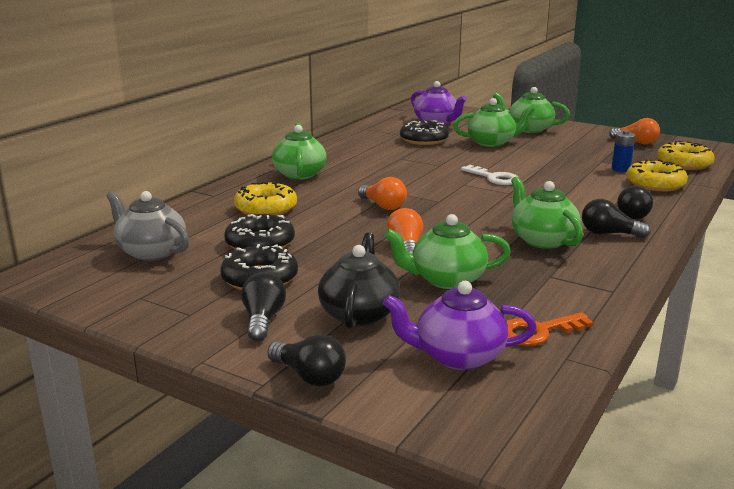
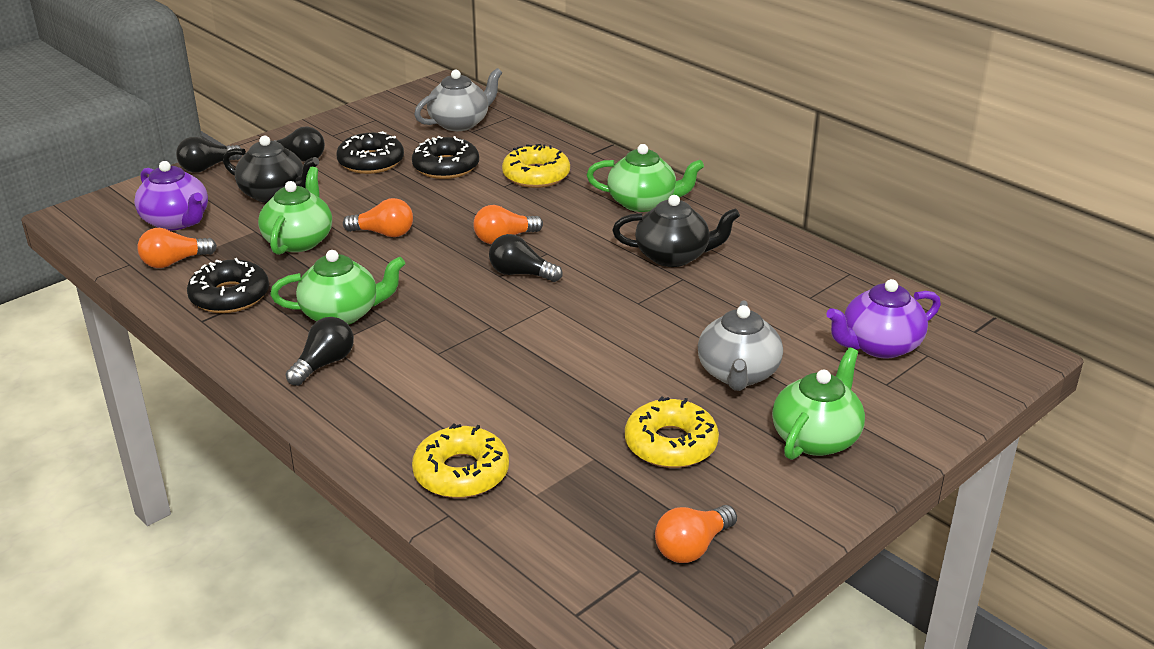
camera: 105 degrees right, 10 degrees up
purple teapot [383,281,537,370] -> purple teapot turned 120 degrees clockwise [134,161,208,230]
black donut [400,120,449,145] -> black donut moved to [187,258,269,313]
green teapot [453,98,535,147] -> grey teapot [698,300,783,391]
white key [461,165,517,185] -> none
orange key [507,312,594,346] -> orange light bulb [137,228,217,268]
blue battery [611,131,635,172] -> none
black light bulb [617,185,653,220] -> black light bulb moved to [489,234,562,282]
yellow donut [657,141,715,170] -> yellow donut moved to [625,396,719,468]
none -> black teapot [612,195,740,267]

